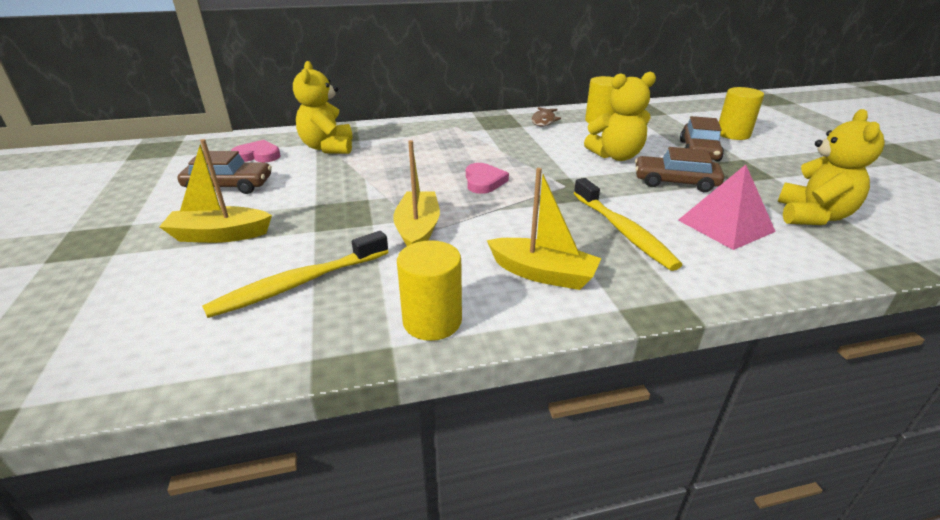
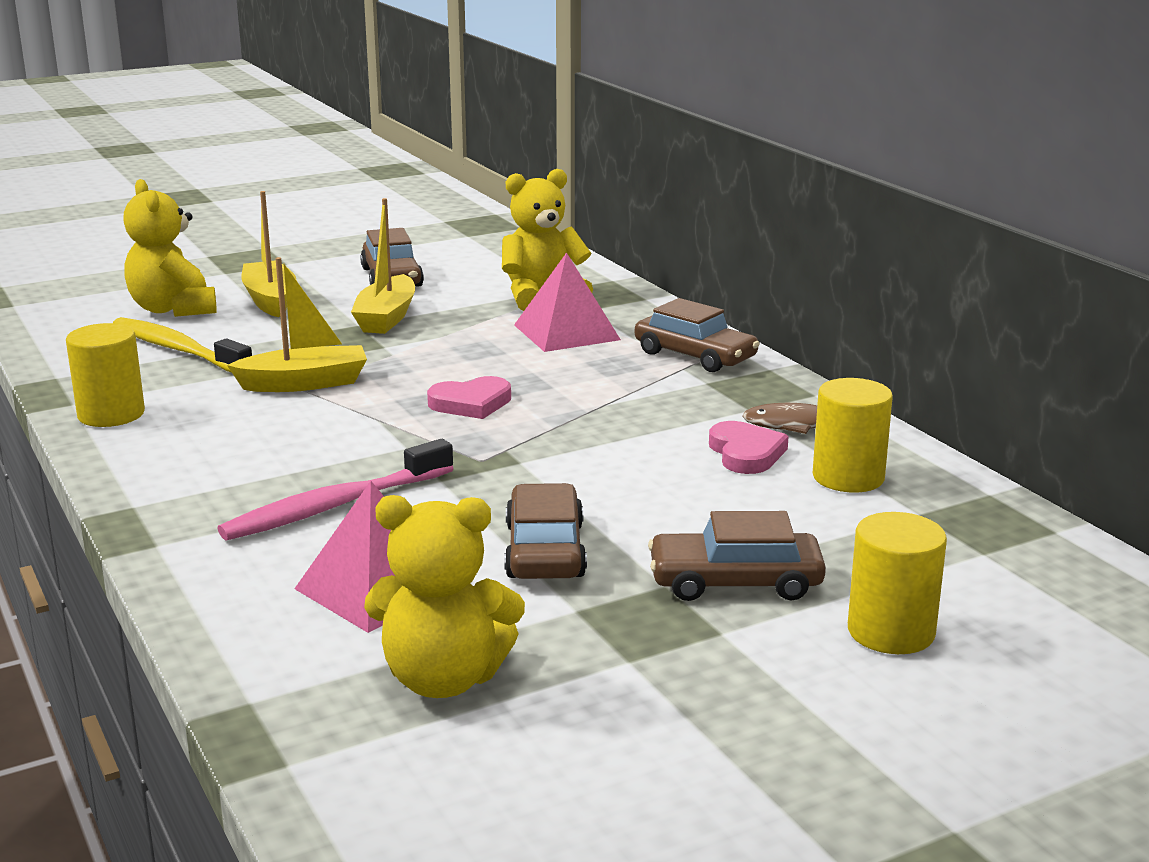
camera: 75 degrees right, 10 degrees down
pink heart [231,140,281,162] -> pink heart moved to [709,421,789,474]
yellow boat [487,168,601,290] -> yellow boat moved to [351,198,415,334]
yellow toothbrush [573,178,682,271] -> pink toothbrush [217,439,454,540]
yellow teddy bear [584,72,656,161] -> yellow teddy bear moved to [123,179,217,317]
none -> pink pyramid [514,252,621,352]
none -> brown car [635,298,760,372]

